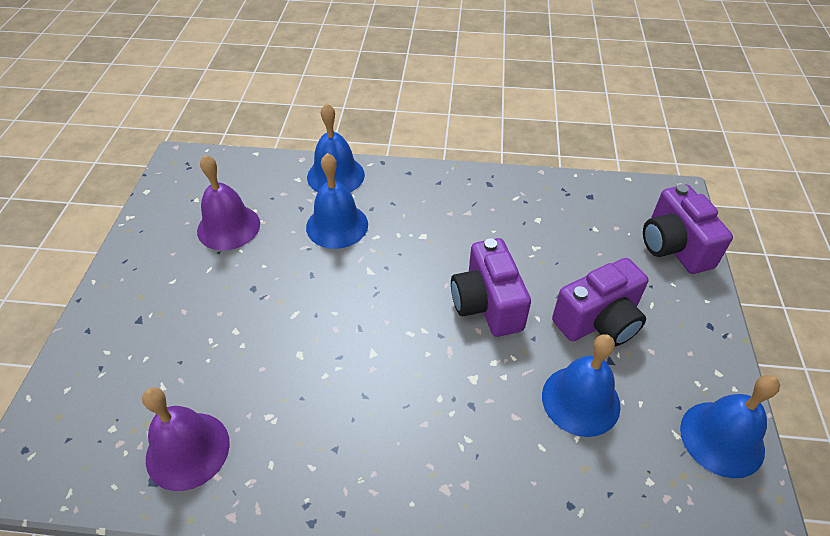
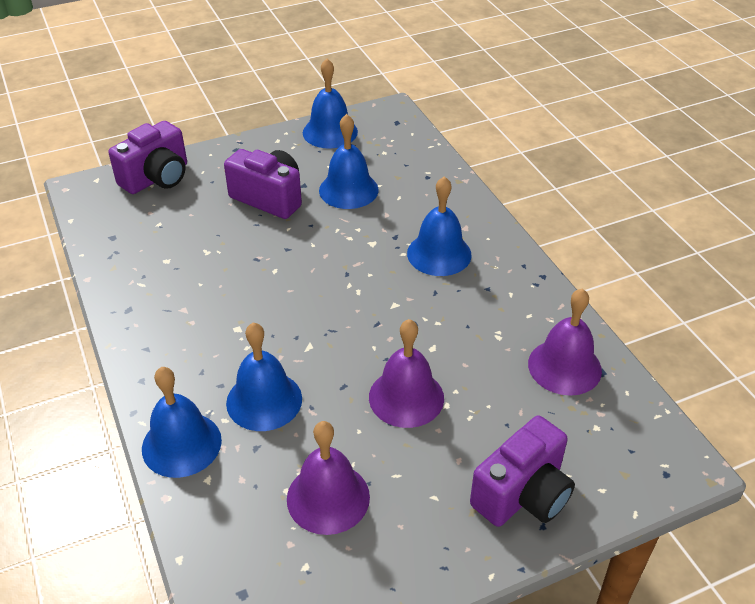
camera: 120 degrees left, 5 degrees down
purple camera [451,238,531,337] -> purple camera moved to [470,415,575,527]
none -> purple bell [369,319,444,428]
none -> blue bell [407,176,472,276]

